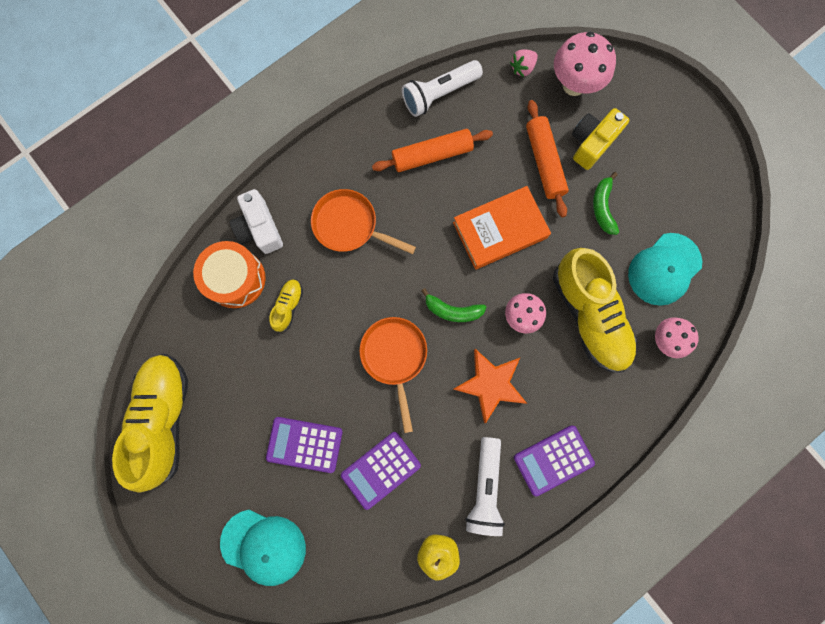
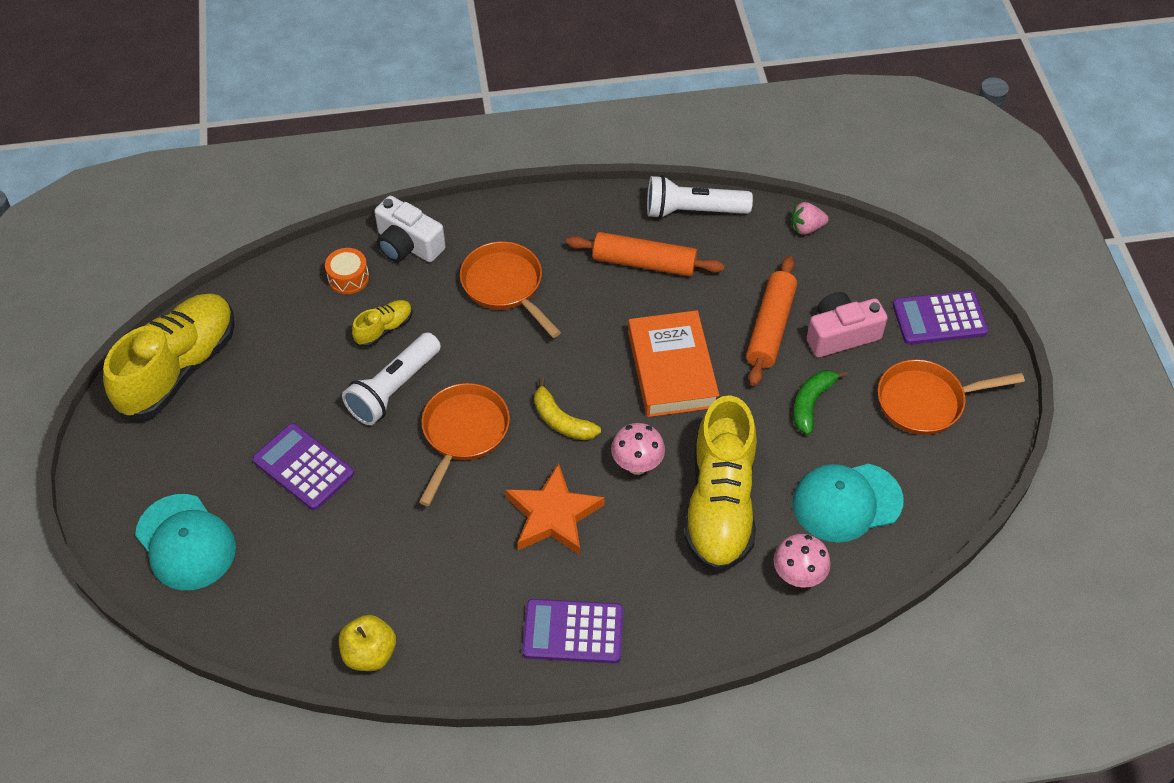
camera: 30 degrees right, 25 degrees down
orange drum [193,241,266,308] -> orange drum [325,248,369,294], size x0.55
white camera [230,189,283,254] -> white camera turned 60 degrees counterclockwise [374,196,446,262]
purple calculator [341,432,421,510] -> purple calculator moved to [893,290,988,345]
green banana [421,288,487,322] -> yellow banana [535,378,601,440]
orange book [453,186,551,270] -> orange book turned 75 degrees clockwise [628,310,719,417]
white flashlight [465,437,505,536] -> white flashlight moved to [342,332,441,425]
pink mushroom [554,32,616,96] -> none
yellow camera [572,108,629,170] -> pink camera [806,292,888,357]
none -> orange pan [878,359,1025,435]

